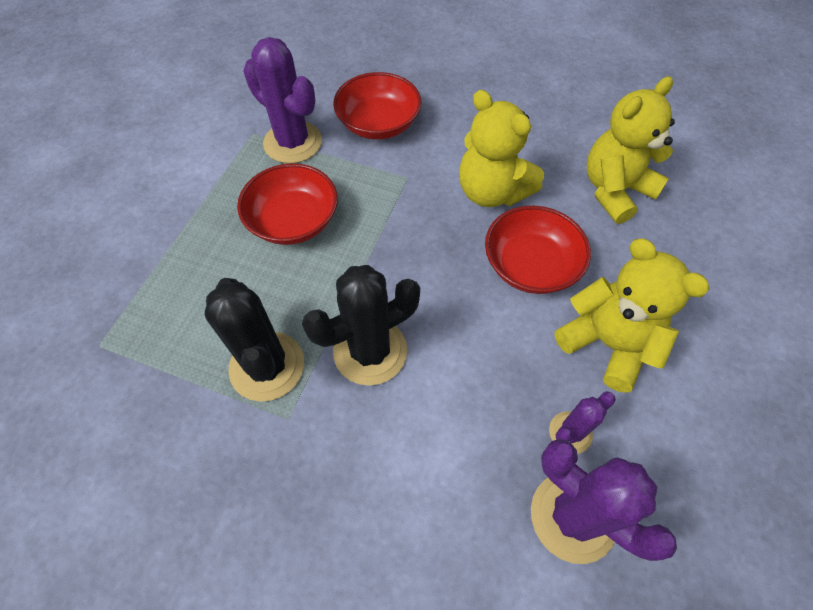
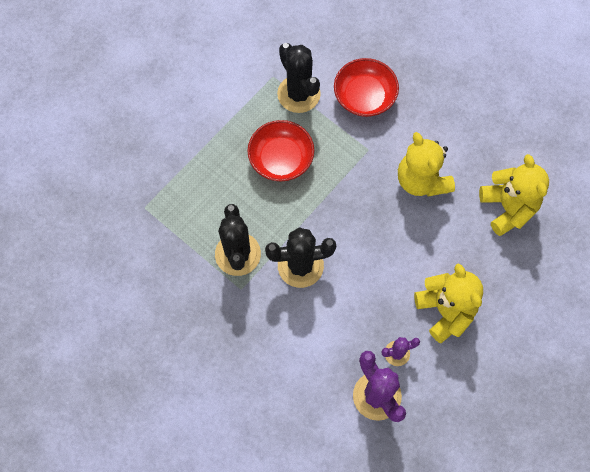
camera: 20 degrees right, 10 degrees up
purple cactus [243,37,322,164] -> black cactus [277,43,321,113]
red bowl [485,206,591,294] -> none
yellow teddy bear [587,76,675,224] -> yellow teddy bear turned 90 degrees clockwise [479,154,549,236]

